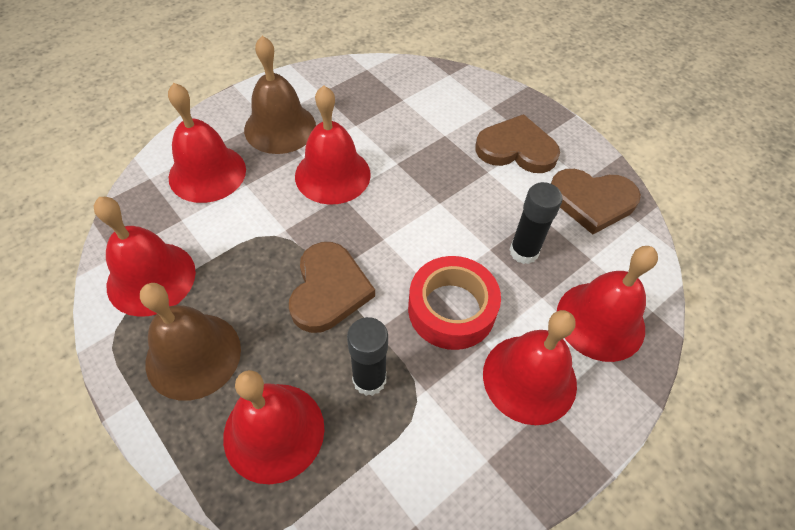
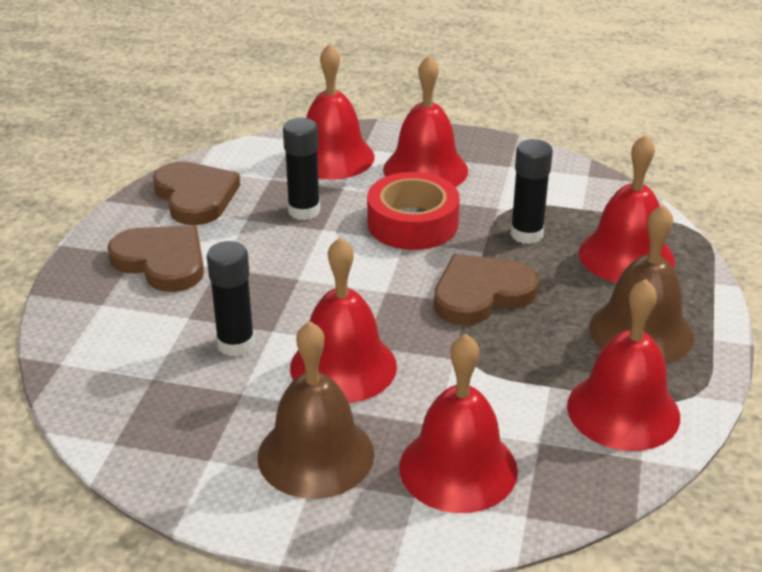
camera: 125 degrees left, 20 degrees down
brown heart [475,114,560,173] -> brown heart turned 150 degrees clockwise [107,225,204,292]
none -> black glue stick [207,241,255,356]

